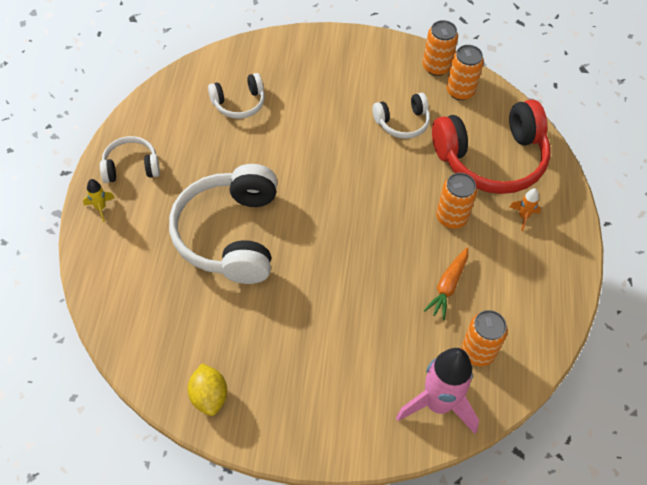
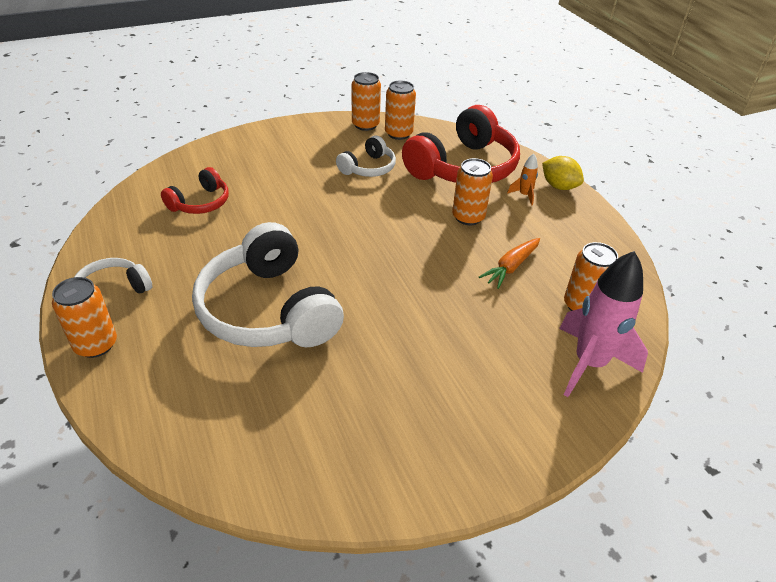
camera: 30 degrees left, 15 degrees down
yellow rocket [83,179,115,223] -> orange can [52,277,117,358]
yellow lemon [188,363,227,416] -> yellow lemon moved to [542,156,584,190]
white headphones [208,73,265,119] -> red headphones [161,167,229,214]
orange carrot [424,247,468,320] -> orange carrot turned 45 degrees clockwise [479,238,540,289]

